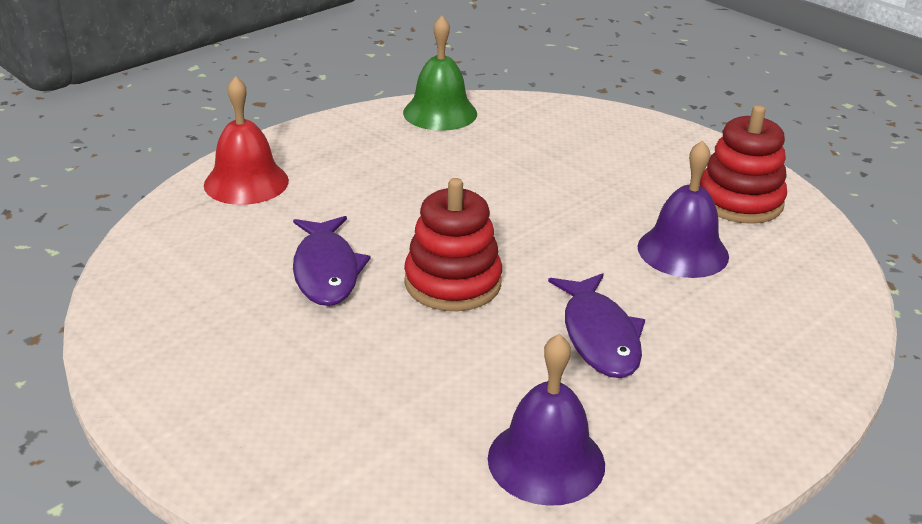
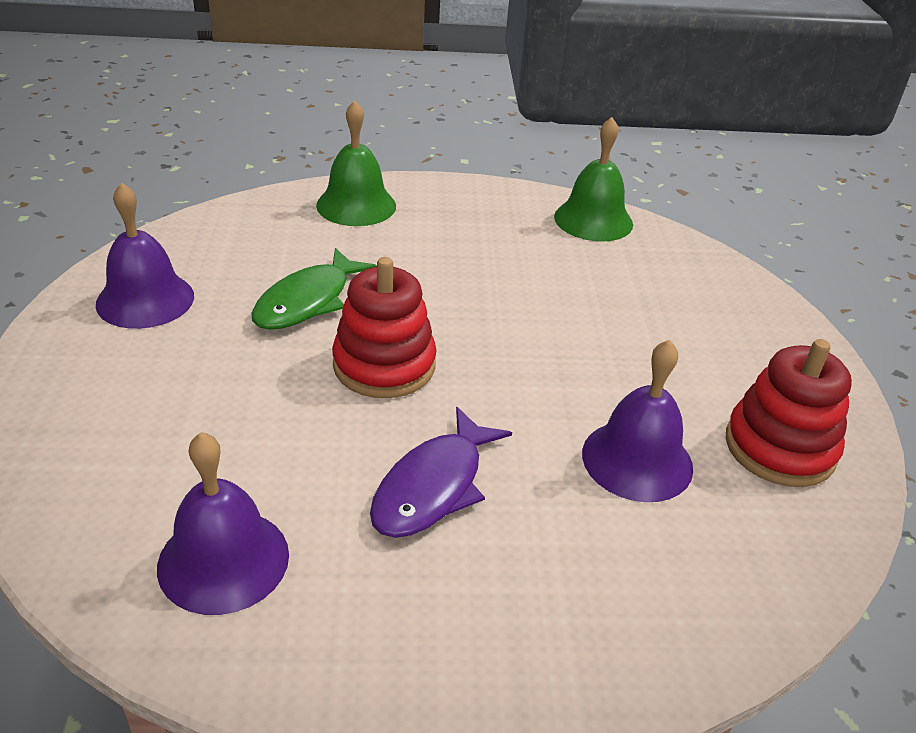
camera: 40 degrees right, 5 degrees up
red bell [204,76,289,205] -> green bell [316,100,396,226]
purple fish [293,216,371,306] -> green fish [251,248,377,330]
none -> purple bell [96,183,194,329]

